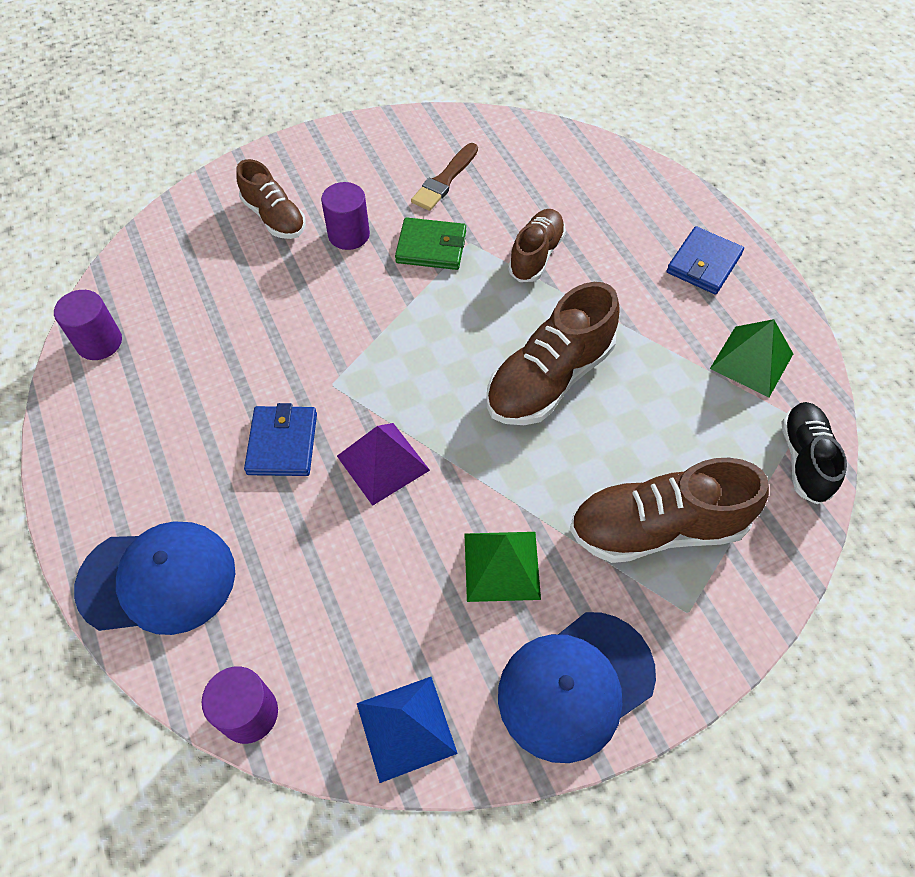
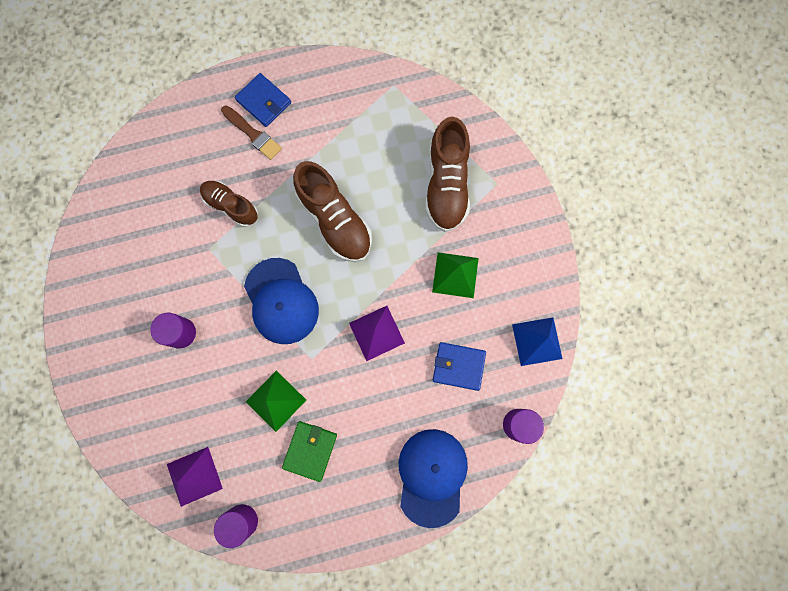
camera: 80 degrees left, 20 degrees up
brown shoe [236,159,306,239] -> none
blue wallet [244,403,317,476] -> blue wallet moved to [433,342,486,391]
green wallet [395,217,466,270] -> green wallet moved to [282,421,337,482]
brown brush [411,143,478,211] -> brown brush moved to [221,106,282,160]
blue cap [498,612,656,763] -> blue cap moved to [244,258,319,344]
green pyramid [710,319,793,397] -> green pyramid moved to [246,370,306,432]
black shoe [781,402,847,504] -> none
none -> purple pyramid [167,447,223,507]

